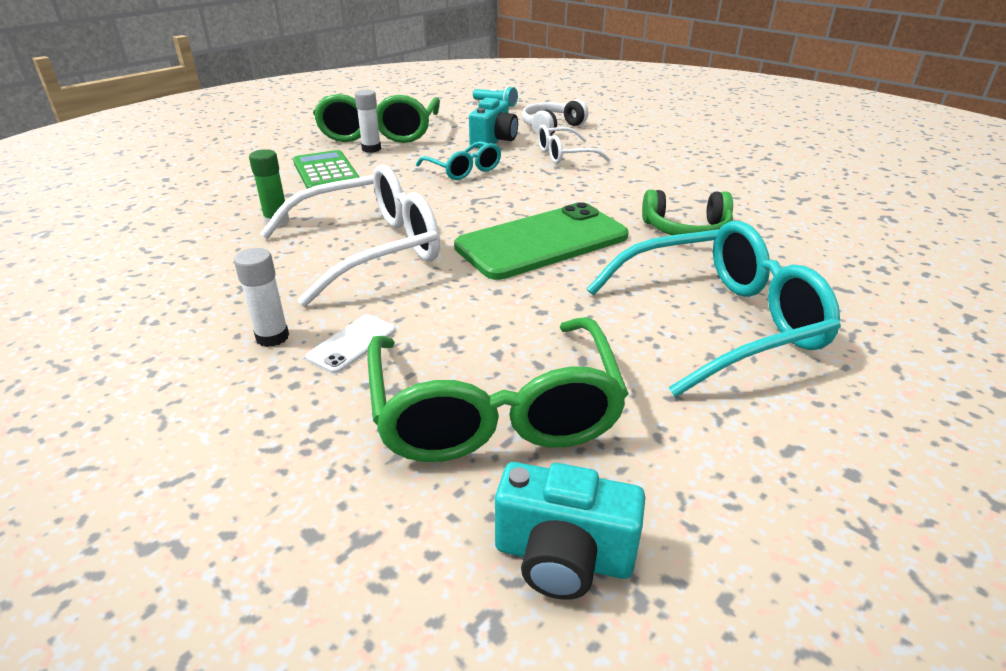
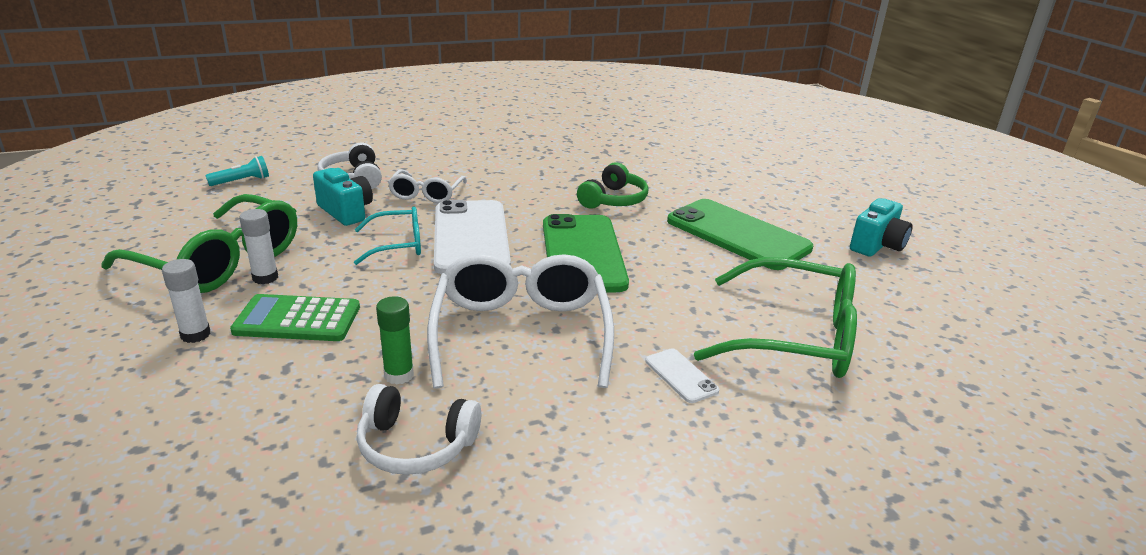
camera: 65 degrees left, 5 degrees down
white glue stick [234,248,289,347] -> white glue stick moved to [162,259,211,343]
turquoise camera [495,462,645,600] -> turquoise camera moved to [850,198,912,257]
turquoise glasses [587,221,841,397] -> green phone [667,199,813,270]
none -> white headphones [356,384,481,475]
none -> white phone [434,200,511,274]

